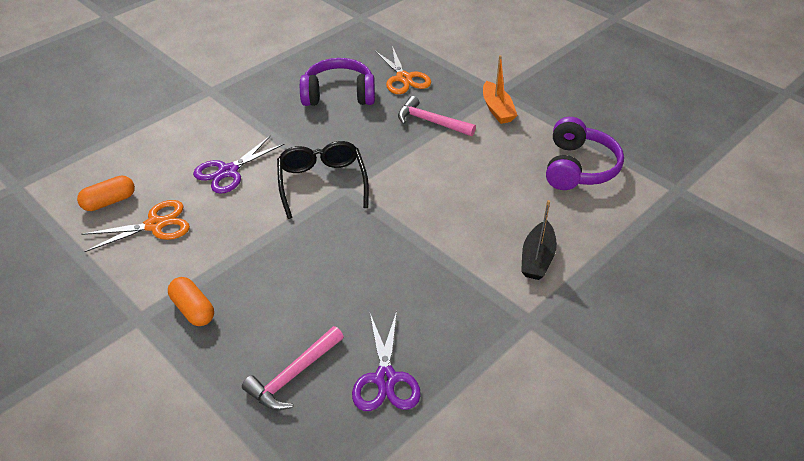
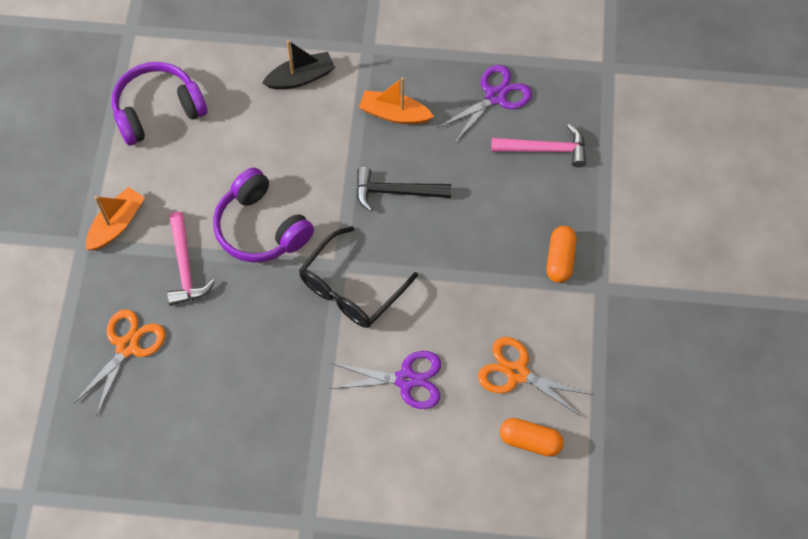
camera: 130 degrees left, 20 degrees up
purple headphones [300,58,375,106] -> purple headphones moved to [213,168,314,263]
none -> black hammer [356,167,451,212]
none -> orange boat [359,77,434,124]

